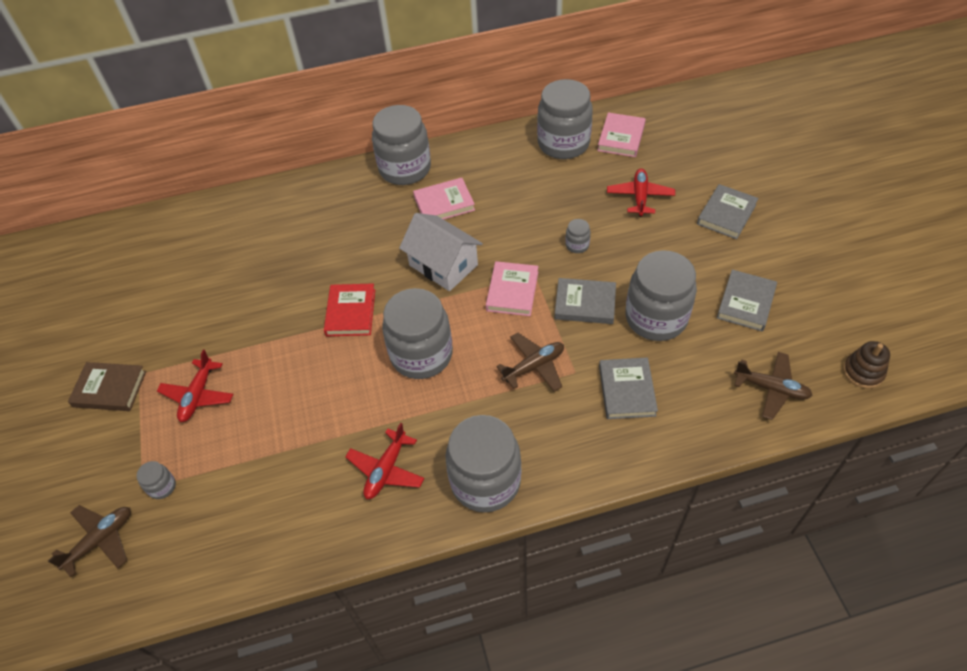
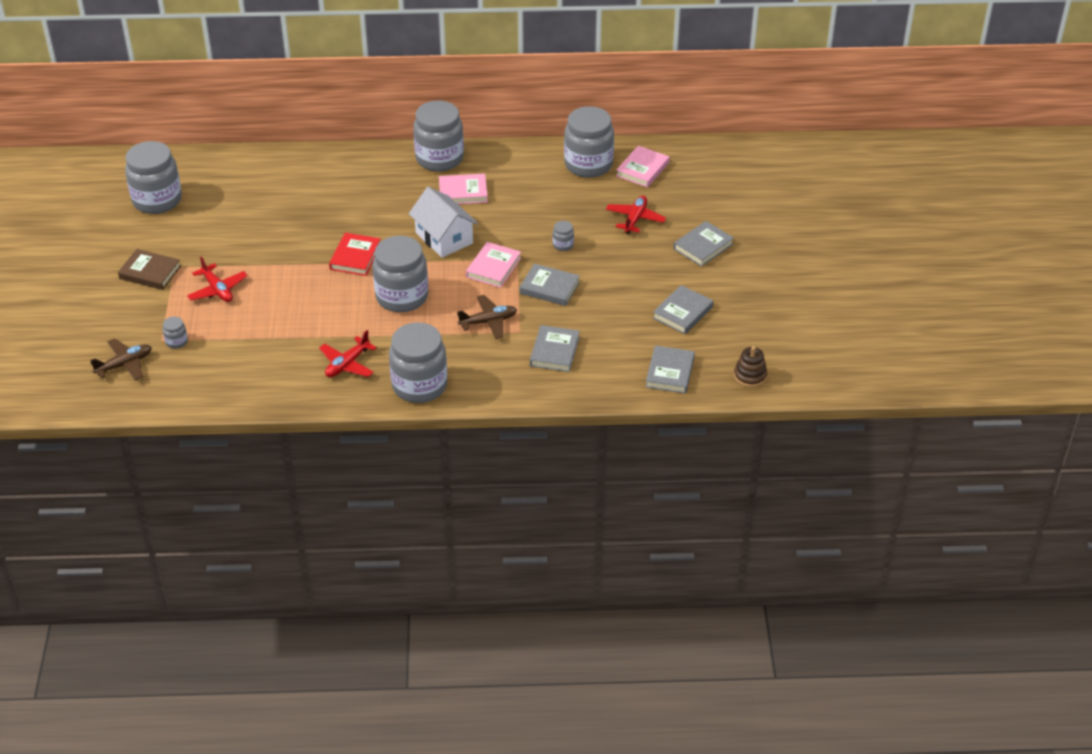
camera: 10 degrees right, 10 degrees down
red plane [157,350,233,422] -> red plane turned 60 degrees counterclockwise [187,257,248,302]
grey jar [625,250,697,341] -> grey jar moved to [125,141,182,214]
brown plane [734,352,813,420] -> grey book [646,345,695,394]

